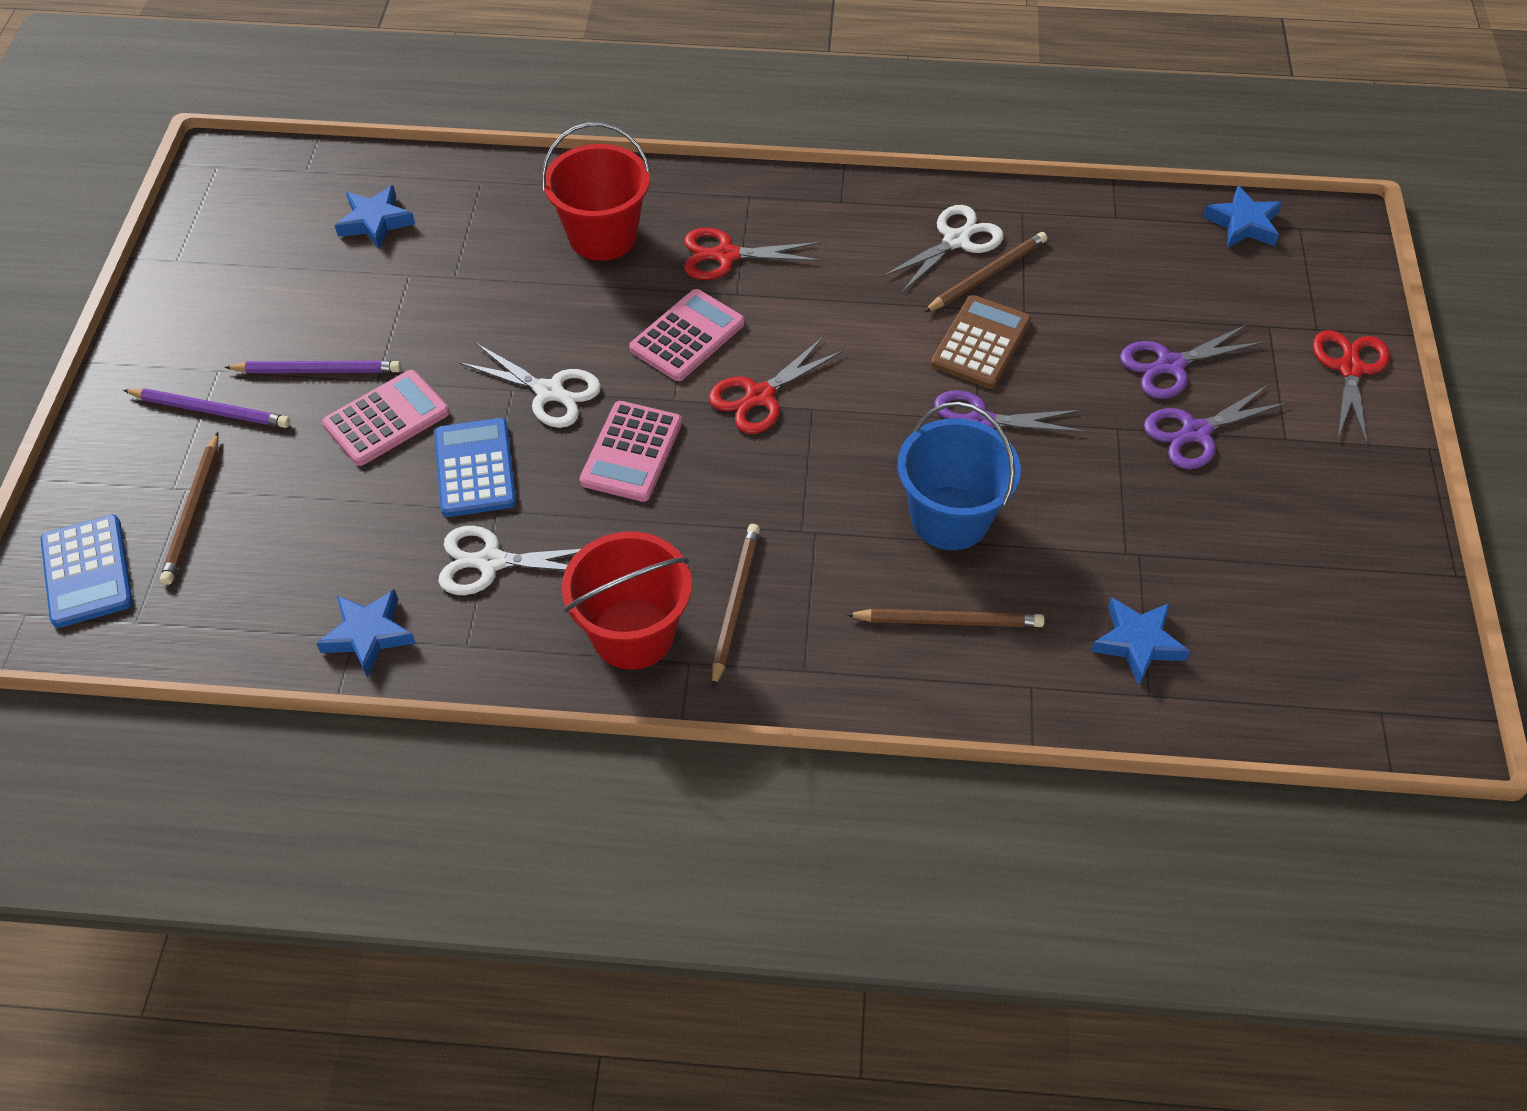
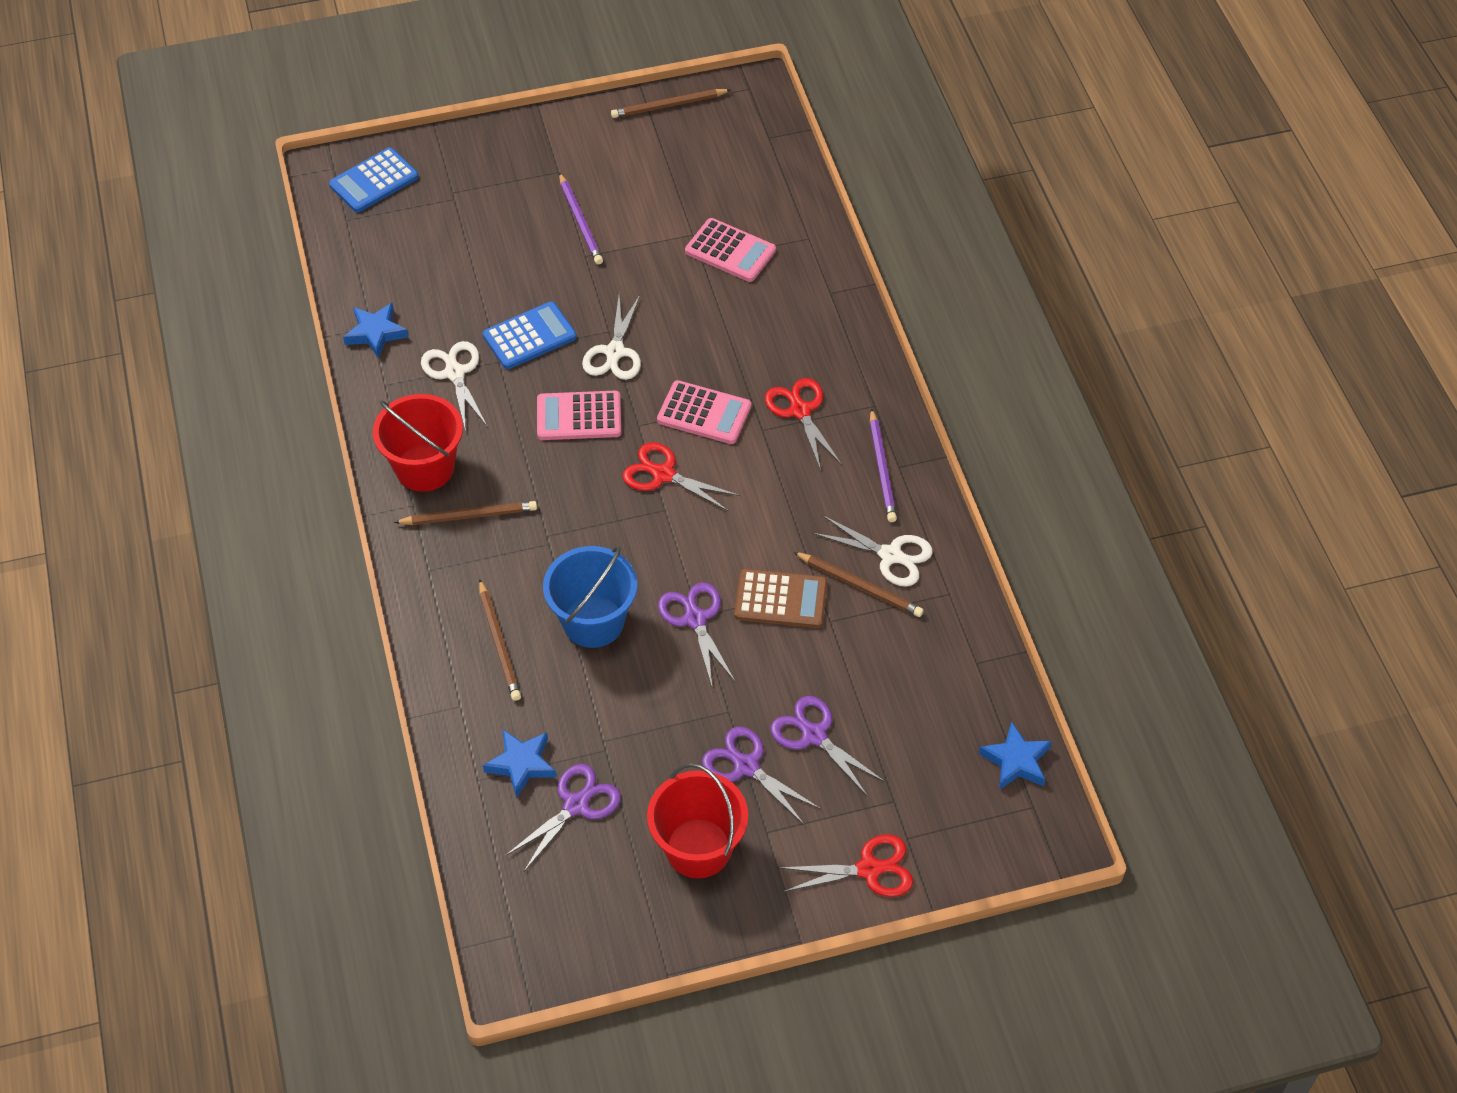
camera: 70 degrees right, 0 degrees up
purple pencil [123,388,290,428] -> purple pencil moved to [870,408,897,522]
brown pencil [160,432,219,585] -> brown pencil moved to [611,89,731,118]
pink calculator [322,370,449,466] -> pink calculator moved to [685,218,776,282]
blue star [335,185,415,249] -> none
red bucket [541,122,651,261] -> red bucket moved to [647,763,748,878]
none -> purple scissors [505,764,621,871]

